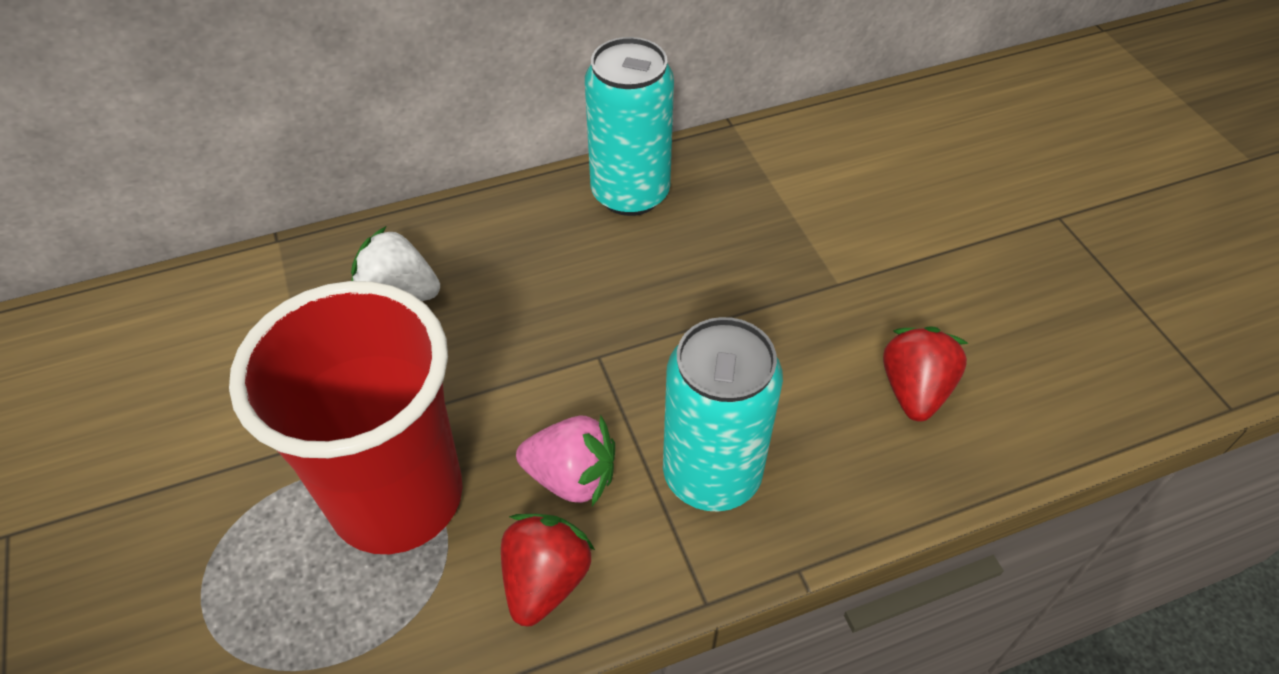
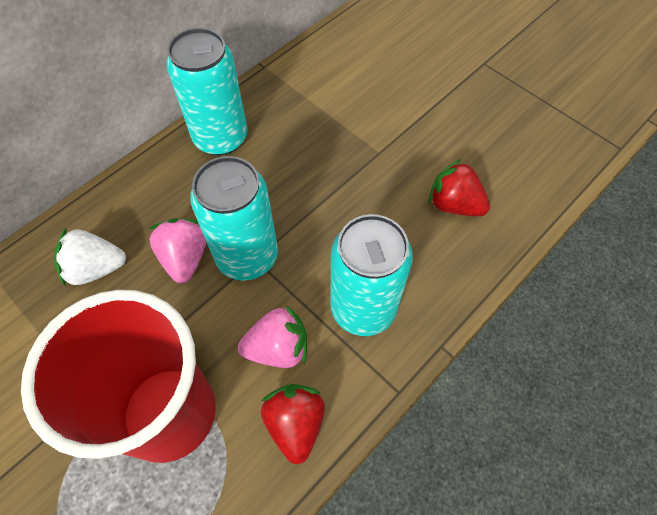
camera: 25 degrees left, 10 degrees up
red strawberry [883,326,969,422] -> red strawberry turned 45 degrees counterclockwise [429,159,490,216]
none -> pink strawberry [148,218,206,283]
none -> turquoise can [190,156,278,281]

